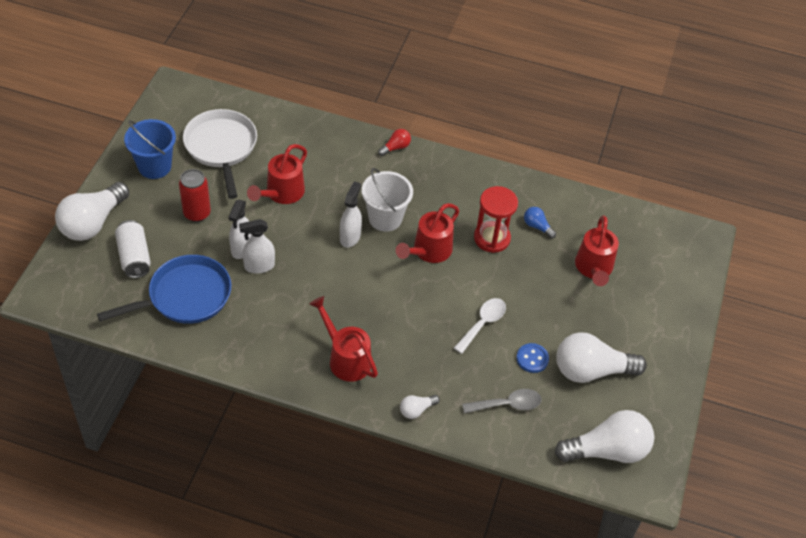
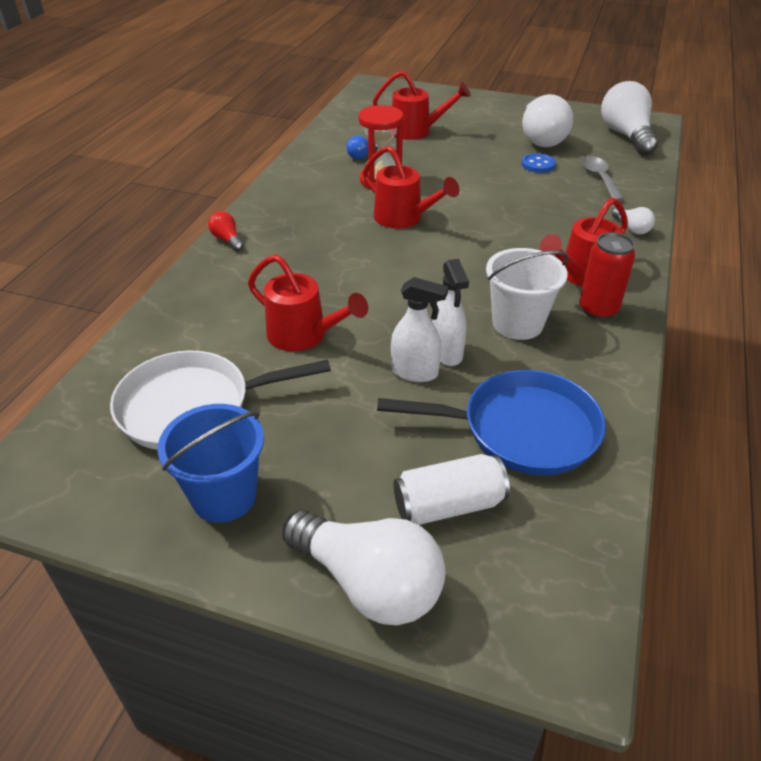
camera: 85 degrees left, 10 degrees down
blue pan [97,255,231,324] -> blue pan turned 120 degrees clockwise [377,370,606,475]
red can [179,169,211,222] -> red can moved to [579,232,635,320]
white spray bottle [340,181,362,248] -> none
white bucket [362,168,413,232] -> white bucket moved to [486,248,568,340]
white spoon [454,298,506,354] -> none

